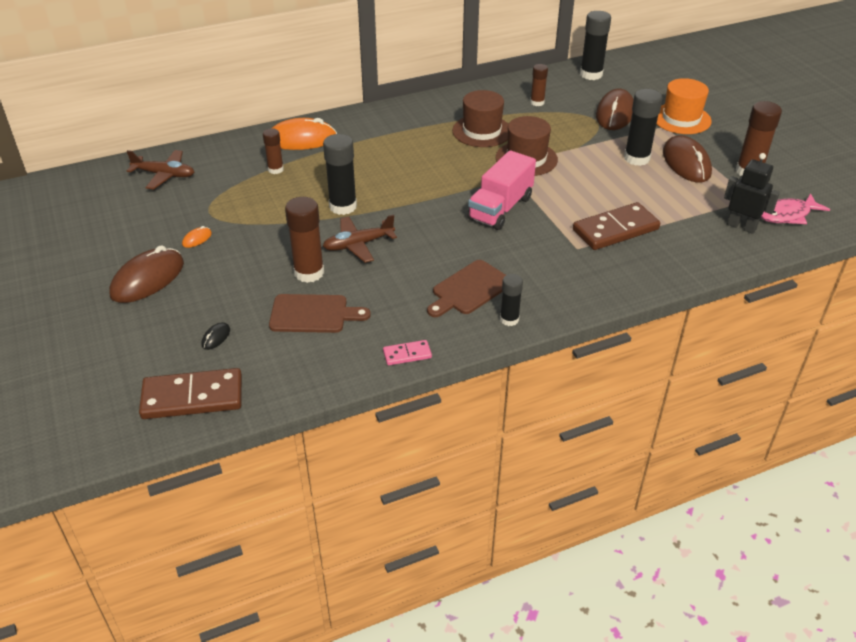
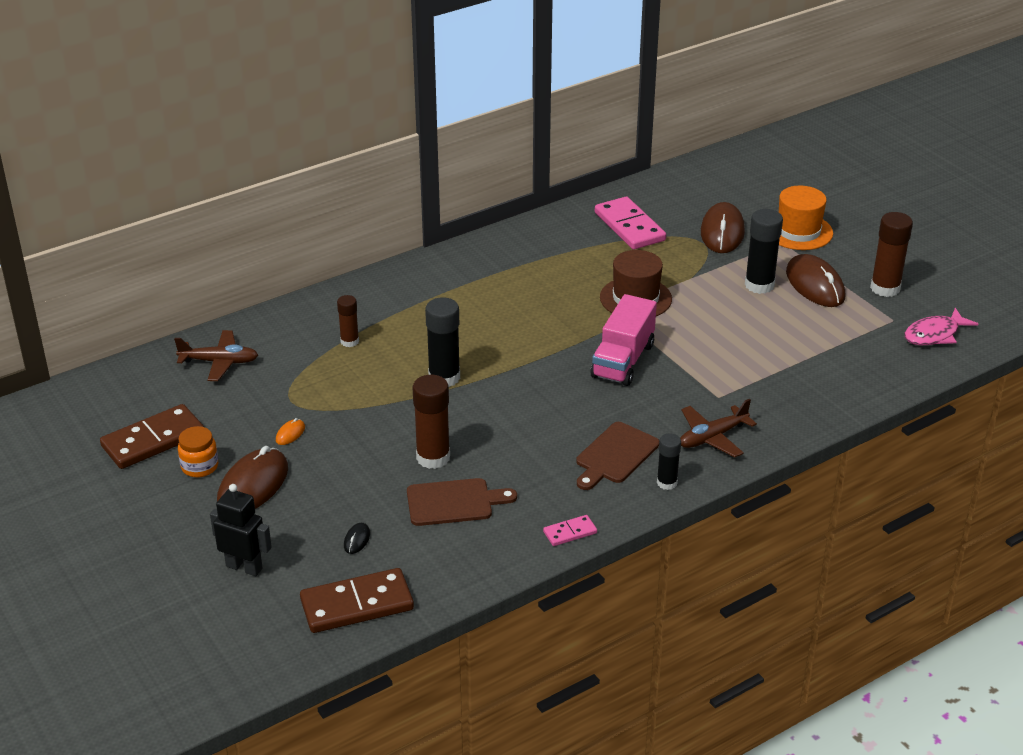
camera: 10 degrees left, 5 degrees down
orange mouse [272,118,337,150] -> none
brown plane [323,214,397,263] -> brown plane moved to [680,399,757,457]
brown hat [452,90,508,147] -> none
brown glue stick [530,64,548,106] -> pink domino [595,197,666,250]
brown domino [573,202,660,250] -> brown domino moved to [100,404,204,469]
black glue stick [580,11,611,80] -> none
black robot [724,153,780,234] -> black robot moved to [210,484,272,576]
none -> orange jar [178,426,218,477]

